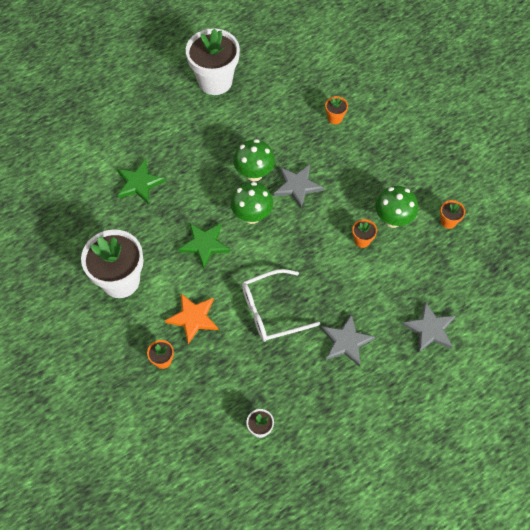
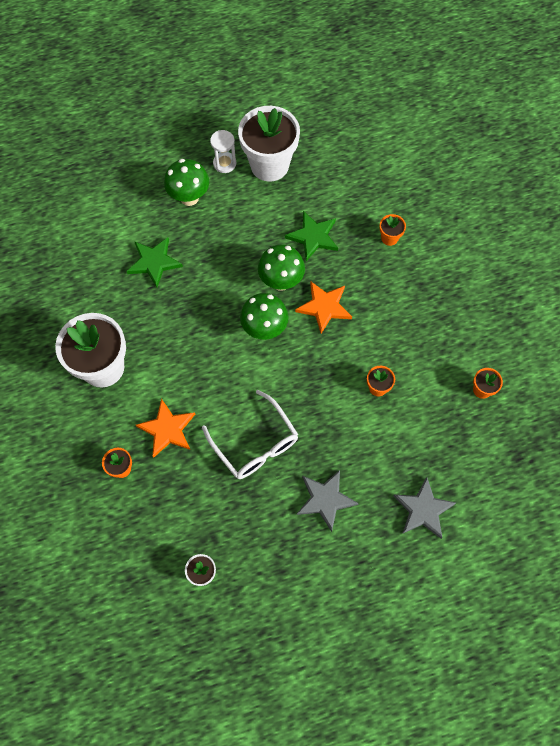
camera: 15 degrees right, 5 degrees up
green star [178,223,230,269] -> green star moved to [285,211,338,261]
white glasses [242,269,321,342] -> white glasses turned 120 degrees counterclockwise [202,390,299,479]
grey star [274,164,324,208] -> orange star [295,281,352,334]
green mushroom [375,186,418,228] -> green mushroom moved to [164,159,209,206]
none -> white hourglass [210,130,236,173]

